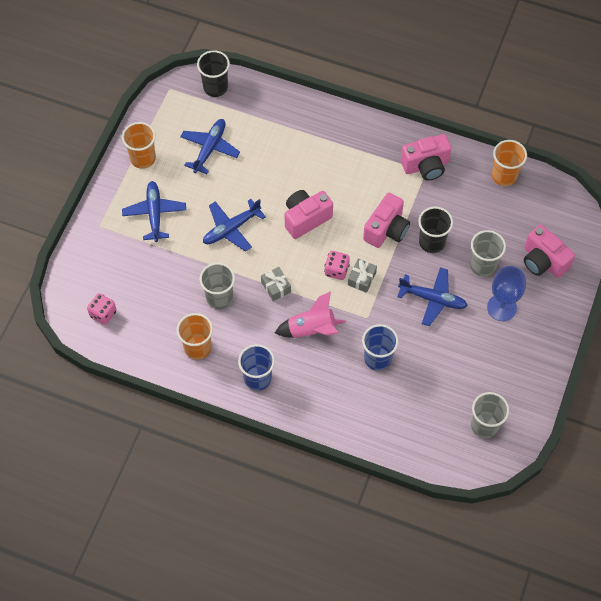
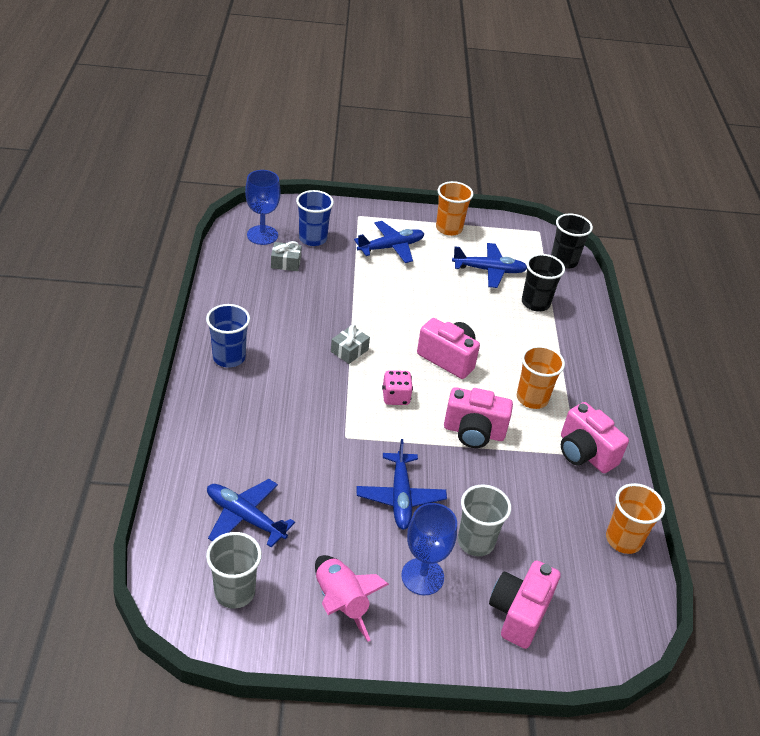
camera: 65 degrees right, 20 degrees down
pink dice [87,293,117,325] -> blue goblet [245,170,281,245]
orange cup [177,313,213,360] -> orange cup moved to [517,346,565,409]
grey cup [199,263,235,309] -> none
blue plane [203,199,266,252] -> blue plane moved to [207,479,295,548]
pink rocket [275,291,346,338] -> pink rocket moved to [315,555,389,642]
grey gift [348,259,377,293] -> grey gift moved to [271,241,302,271]
blue cup [362,324,399,371] -> blue cup moved to [296,190,334,246]
black cup [418,207,453,253] -> black cup moved to [522,254,565,312]

